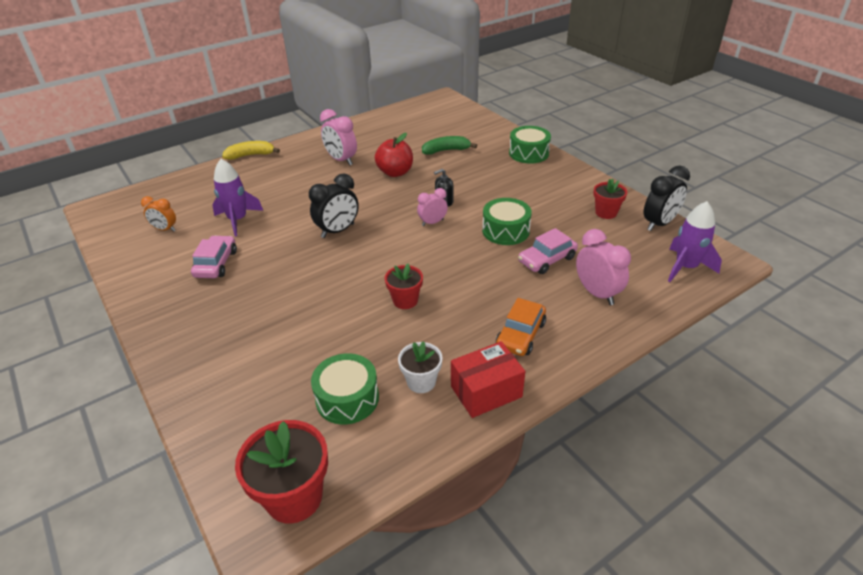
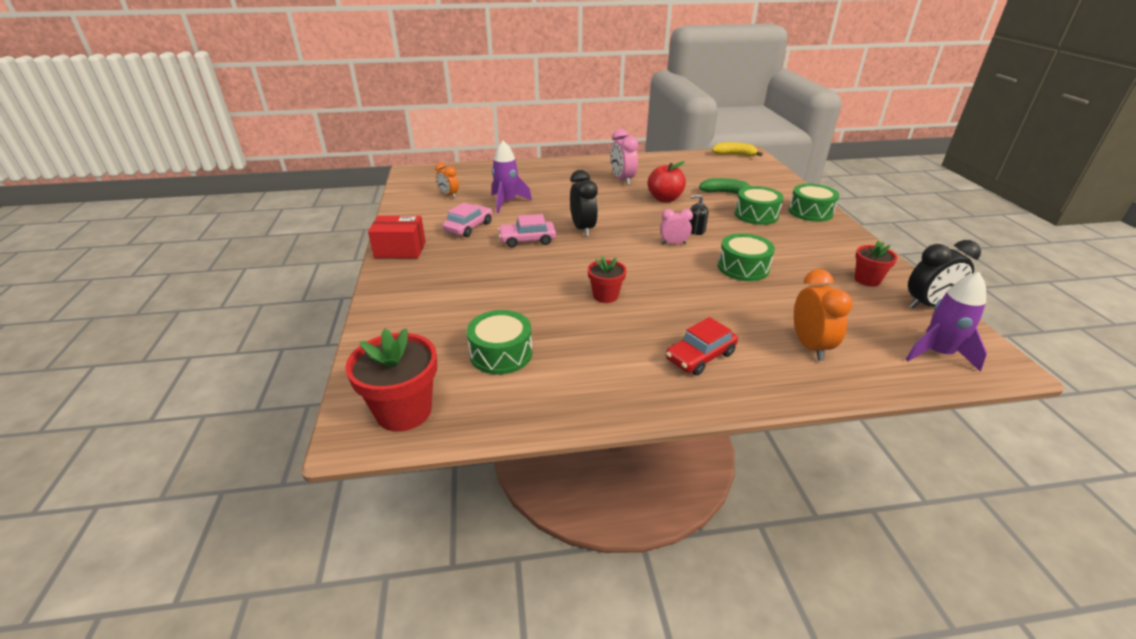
camera: 25 degrees right, 5 degrees down
yellow banana [222,141,280,160] -> yellow banana moved to [712,142,763,156]
black clock [309,173,359,238] -> black clock turned 90 degrees counterclockwise [570,170,598,237]
white flower pot [398,341,443,393] -> none
red box [451,341,525,418] -> red box moved to [368,216,426,258]
orange car [496,298,546,356] -> red car [666,317,738,376]
pink car [518,228,578,274] -> pink car moved to [498,214,556,248]
pink clock [576,229,631,305] -> orange clock [794,269,853,361]
none -> green drum [735,186,784,225]

